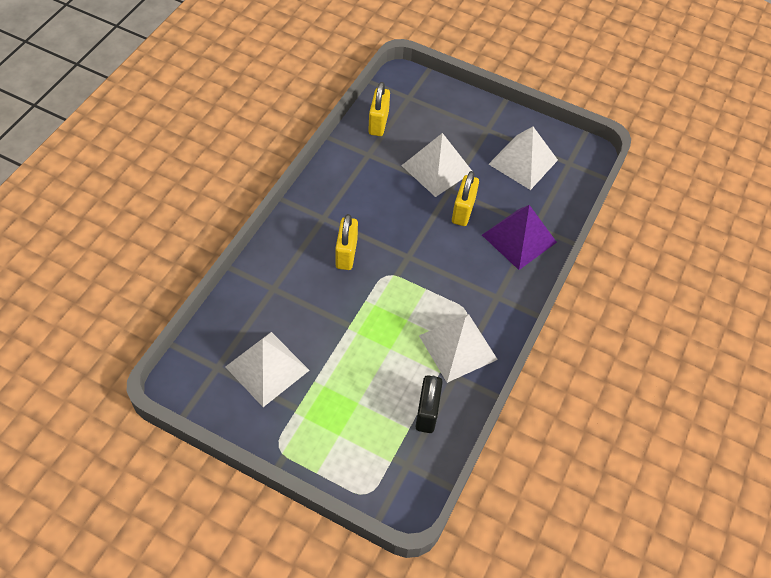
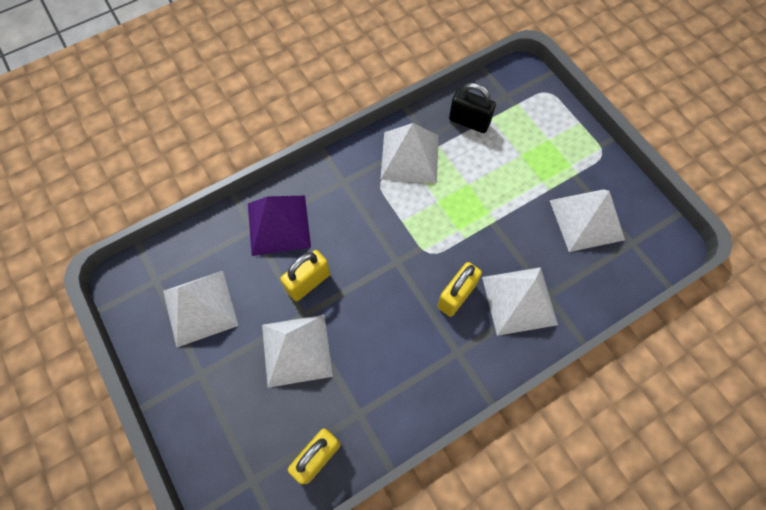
camera: 145 degrees left, 10 degrees up
black padlock [415,375,443,433] -> black padlock turned 75 degrees clockwise [449,83,496,133]
none -> white pyramid [482,267,558,336]

